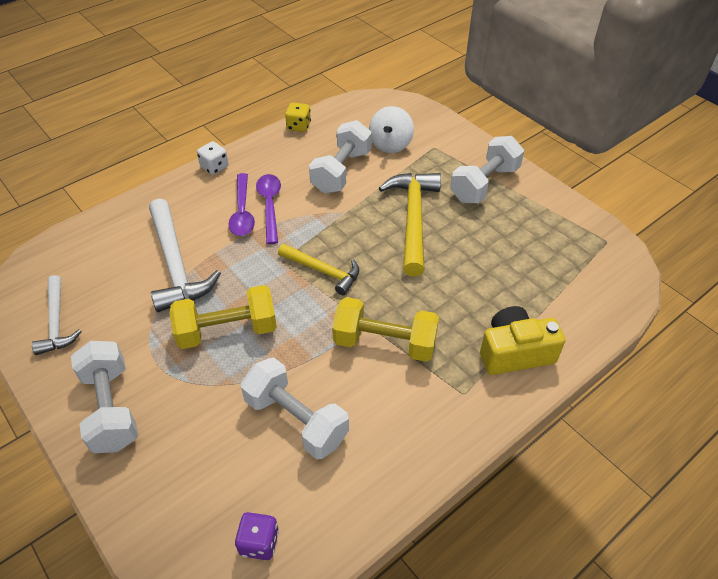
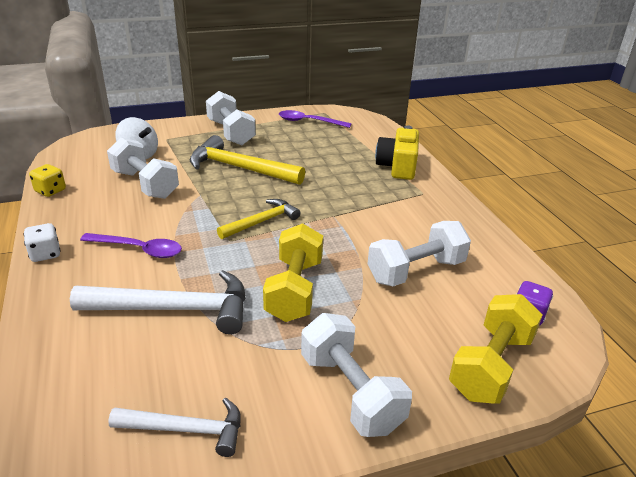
camera: 70 degrees left, 15 degrees down
white dumbbell [71,341,138,453] -> white dumbbell turned 60 degrees clockwise [301,313,412,437]
purple spoon [256,174,281,244] -> purple spoon moved to [279,110,351,128]
yellow dumbbell [332,297,439,362] -> yellow dumbbell moved to [449,294,543,404]

